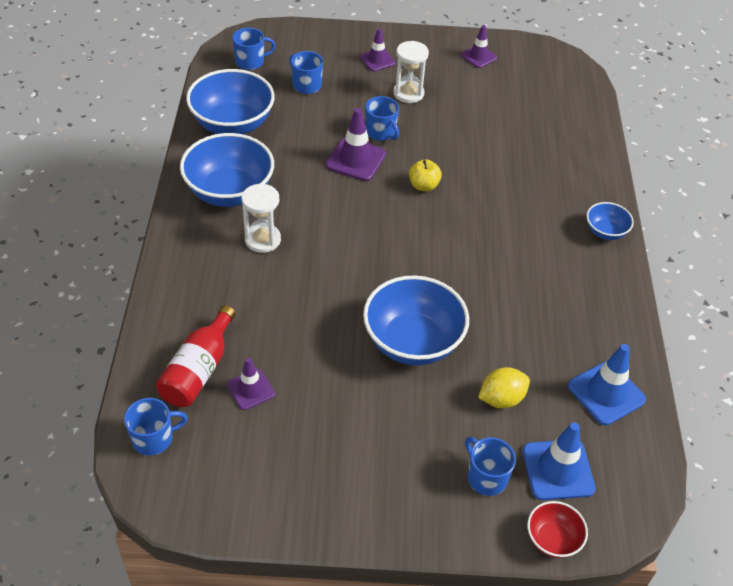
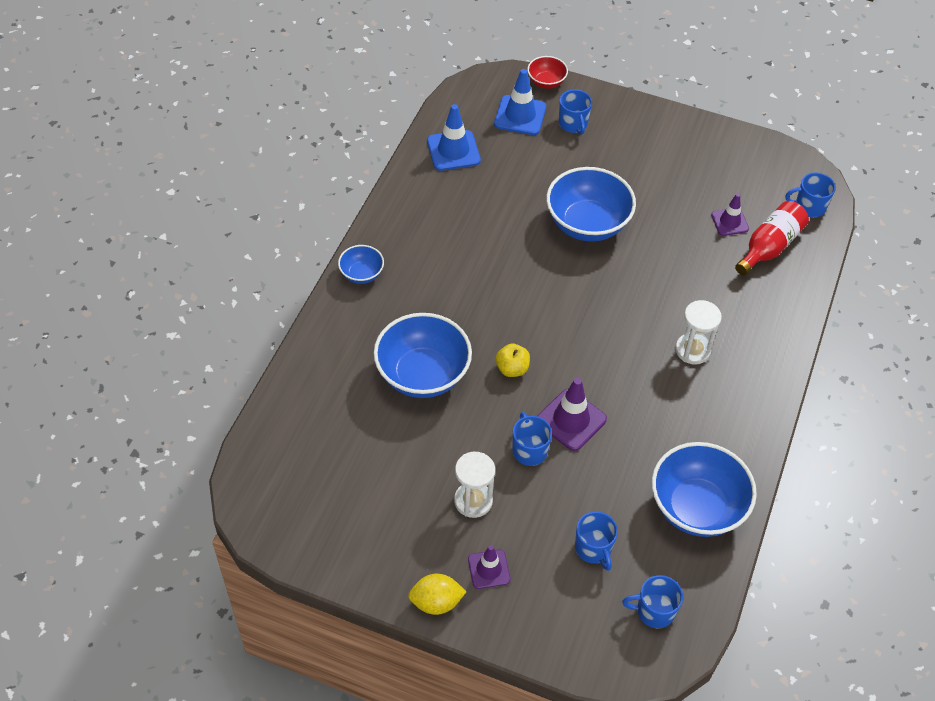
camera: 160 degrees left, 5 degrees up
blue bowl [180,133,274,207] -> blue bowl moved to [374,313,472,398]
purple traffic cone [461,25,497,68] -> none
yellow lemon [478,367,530,408] -> yellow lemon moved to [408,574,466,615]

